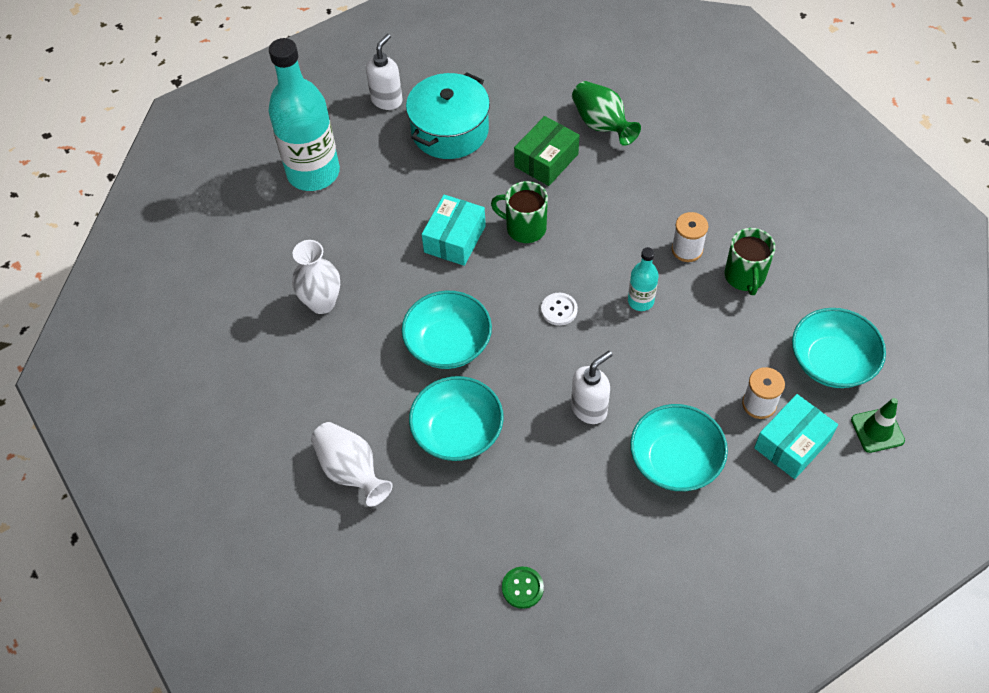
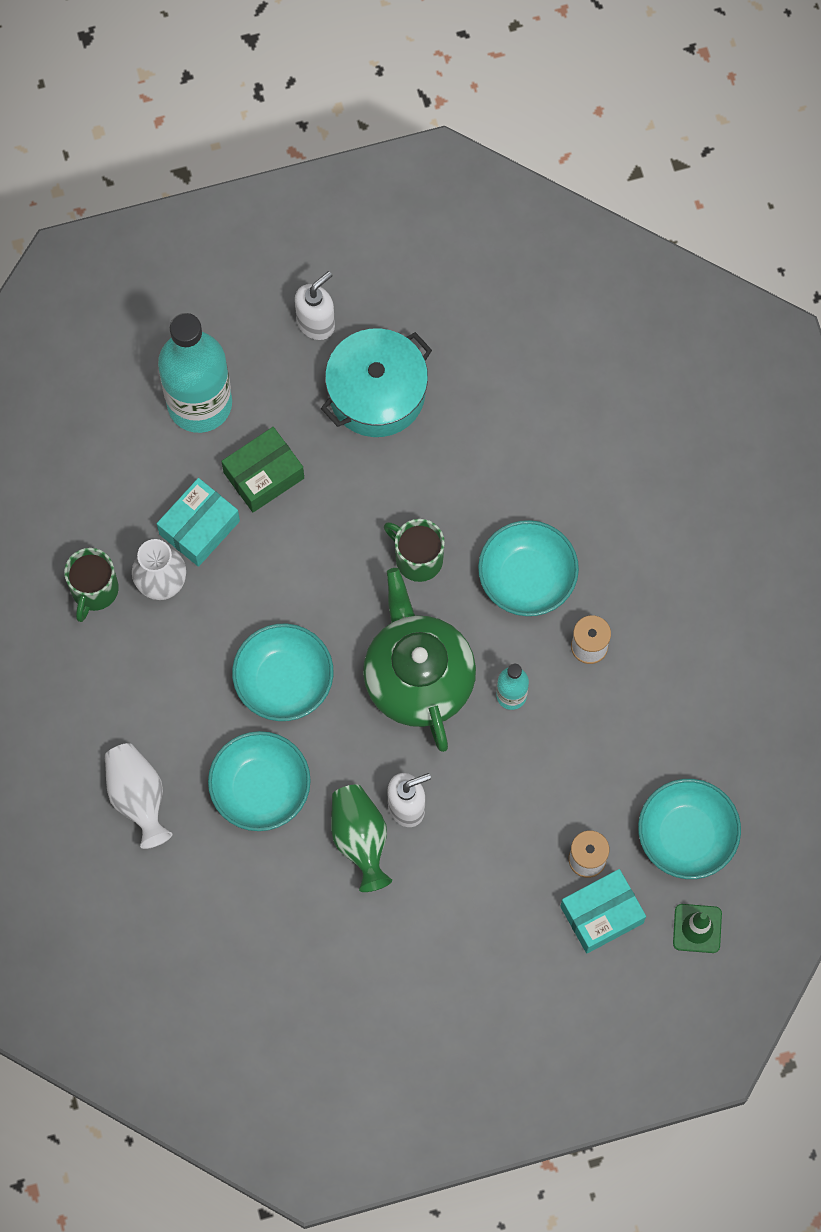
camera: 15 degrees right, 15 degrees up
turquoise box [422,195,486,266] -> turquoise box moved to [157,478,240,567]
green button [502,566,544,609] -> none
green box [514,116,579,186] -> green box moved to [222,427,304,513]
white button [541,293,578,326] -> green teapot [363,568,476,752]
green vase [572,81,641,146] -> green vase moved to [331,784,392,892]
turquoise bowl [630,404,728,491] -> turquoise bowl moved to [478,520,579,616]
green mug [725,228,775,295] -> green mug moved to [64,548,119,622]

